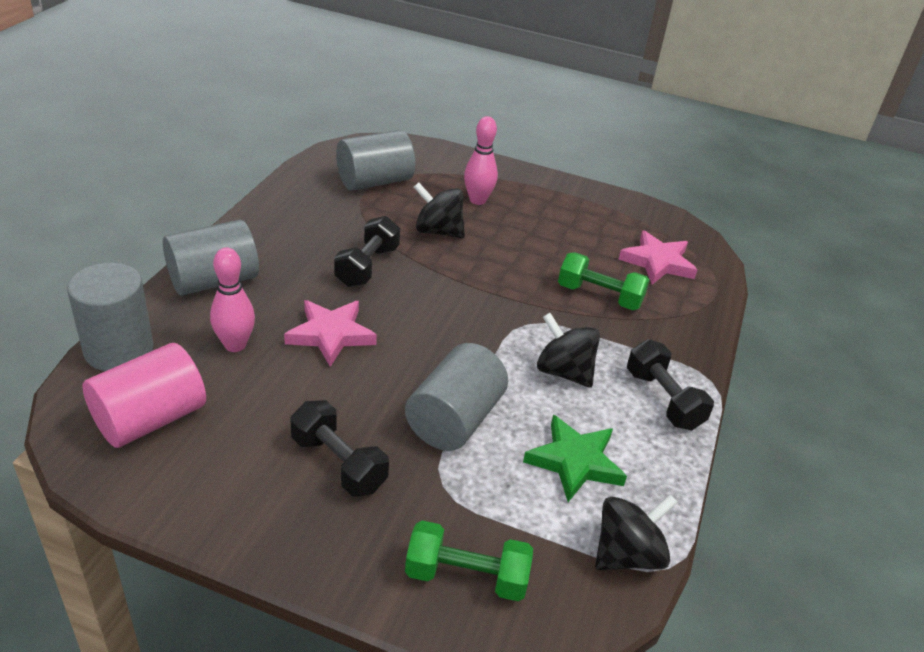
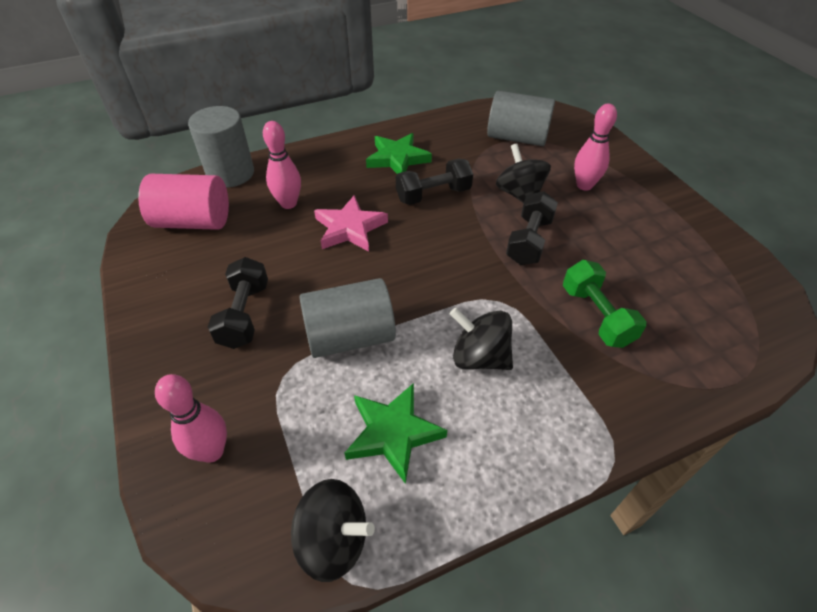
camera: 50 degrees right, 10 degrees up
grey cylinder [163,220,259,296] -> none
green dumbbell [405,520,533,601] -> pink bowling pin [155,374,227,463]
black spinning top [537,313,600,388] -> black spinning top turned 60 degrees counterclockwise [450,308,513,370]
pink star [618,230,697,285] -> none
black dumbbell [627,339,714,431] -> black dumbbell moved to [506,191,558,265]
none -> green star [366,133,432,174]

